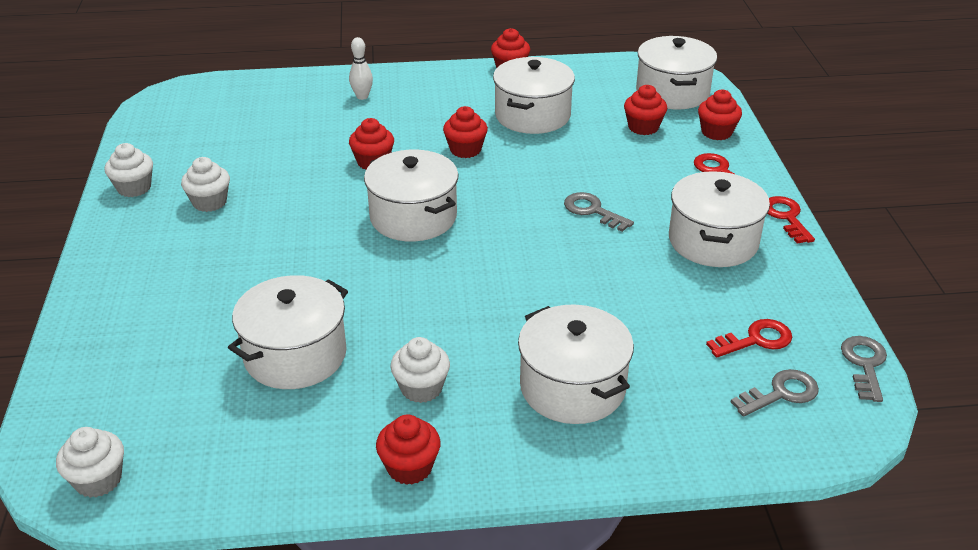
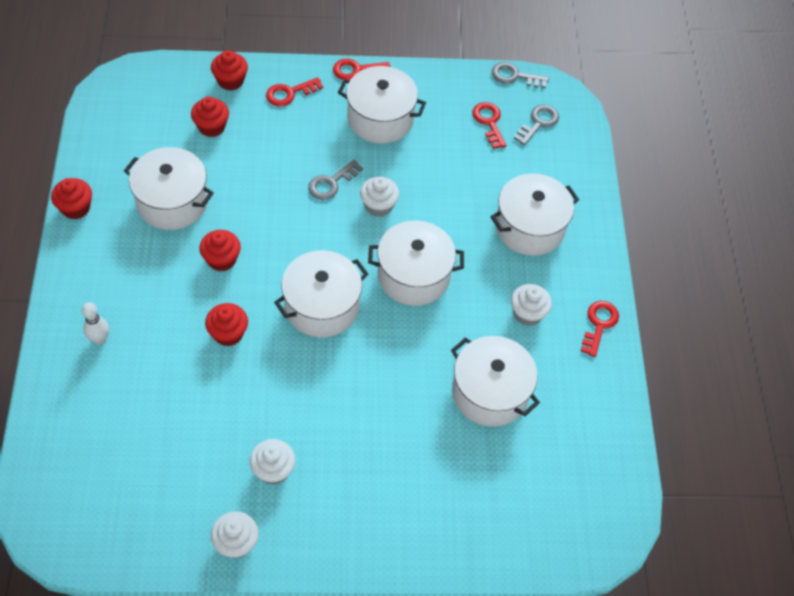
camera: 90 degrees left, 20 degrees up
white cupcake [56,427,124,498] -> white cupcake moved to [360,177,399,217]
red cupcake [376,415,440,485] -> red key [581,301,619,357]
white pot [636,36,717,110] -> white pot moved to [368,221,464,306]
grey key [731,369,819,417] -> grey key turned 60 degrees clockwise [514,105,559,146]

